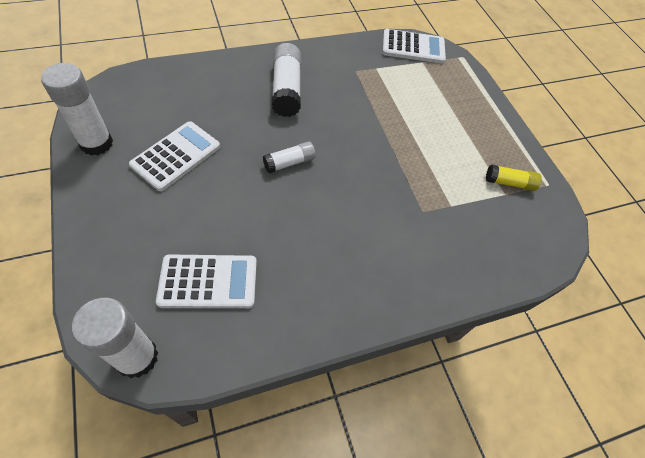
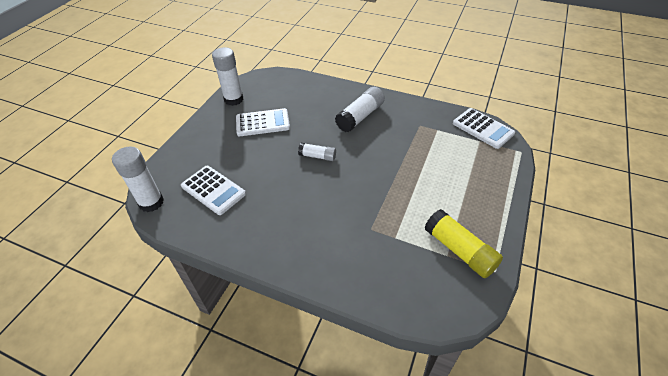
camera: 50 degrees right, 10 degrees down
yellow glue stick [486,165,542,191] -> yellow glue stick [424,209,503,278], size x1.70

